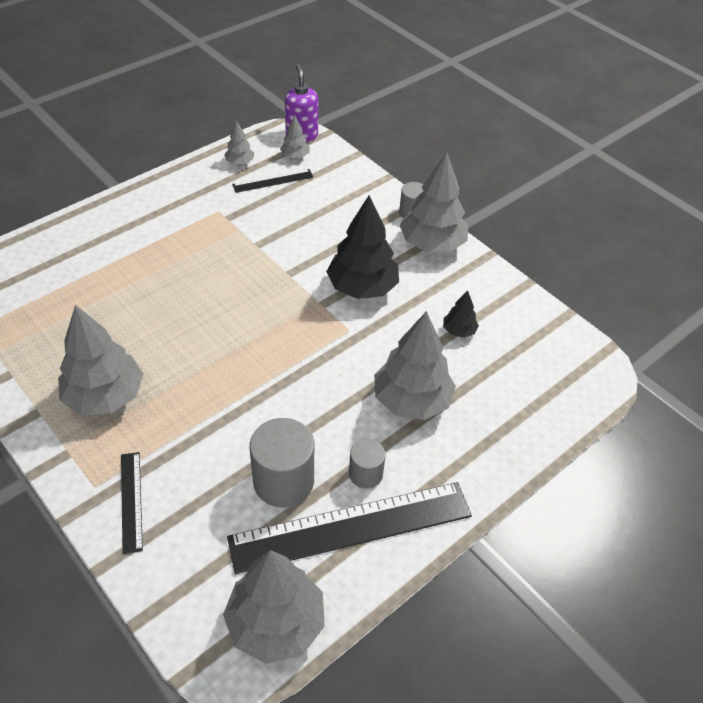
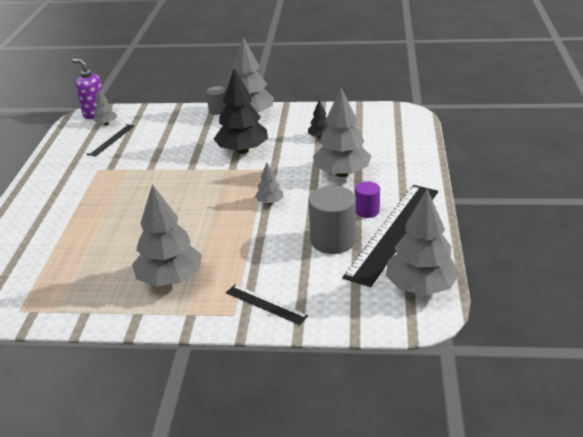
camera: 40 degrees left, 15 degrees down
grey tree [224,121,254,165] -> grey tree moved to [255,162,284,204]
grey cylinder [349,439,386,489] -> purple cylinder [355,181,380,218]

